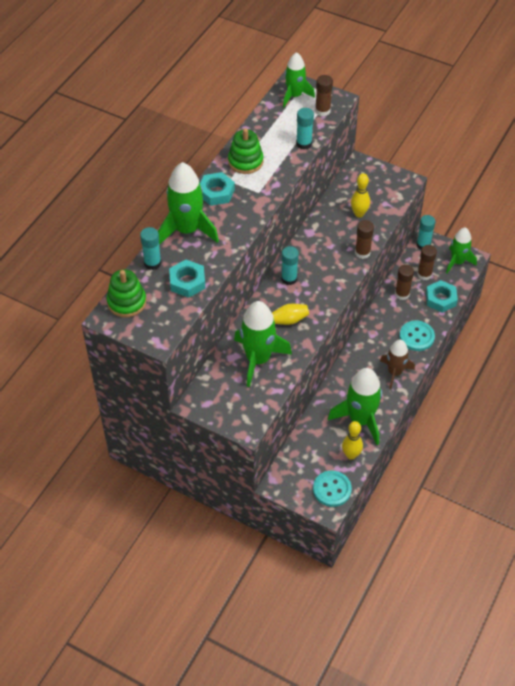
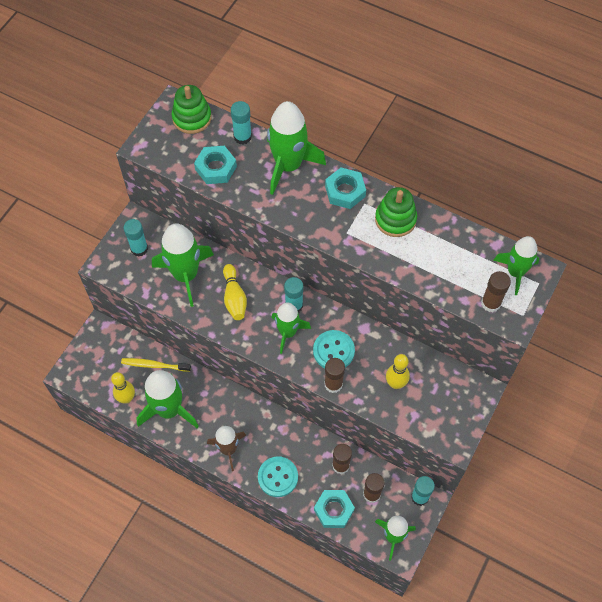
camera: 90 degrees right, 10 degrees up
turquoise glue stick [296,108,314,149] -> turquoise glue stick moved to [124,219,148,257]
turquoise button [313,471,352,507] -> turquoise button moved to [313,330,355,368]
none -> yellow toothbrush [121,358,191,372]
none -> green rocket [271,302,311,354]

